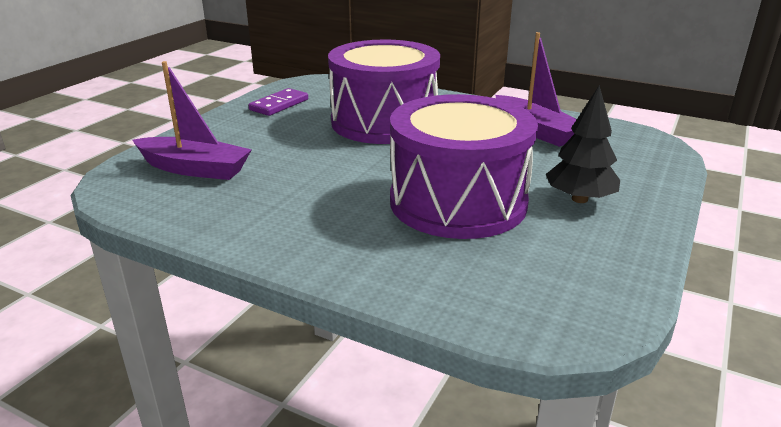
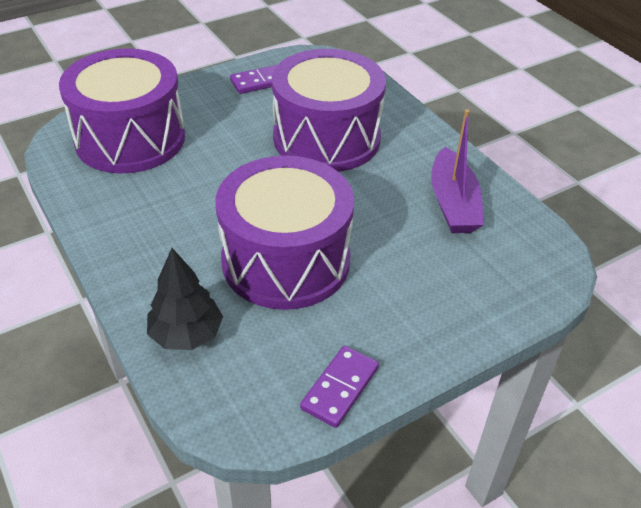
camera: 30 degrees right, 15 degrees up
purple boat [133,61,252,180] -> purple drum [59,48,185,174]
black tree [546,85,620,203] -> black tree moved to [147,248,223,350]
none -> purple domino [300,346,379,428]

